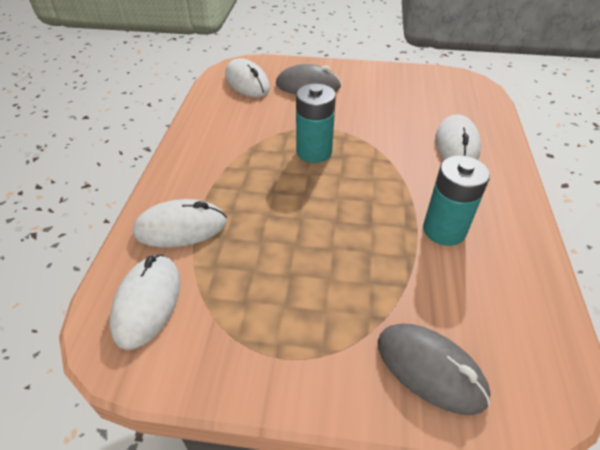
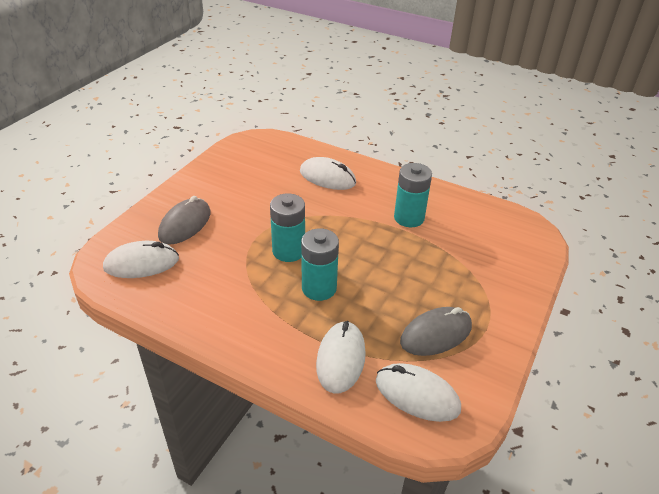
camera: 70 degrees left, 5 degrees down
grey mouse [378,324,491,415] -> grey mouse moved to [400,307,472,356]
none -> turquoise battery [301,228,339,301]

